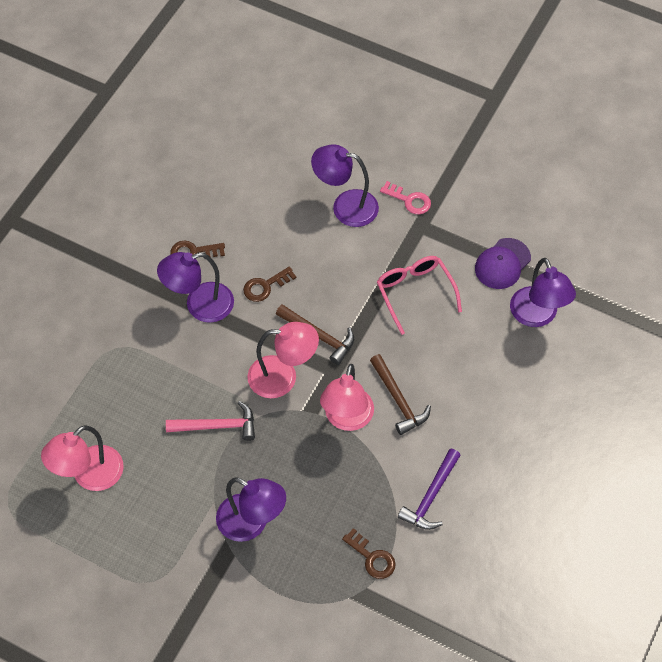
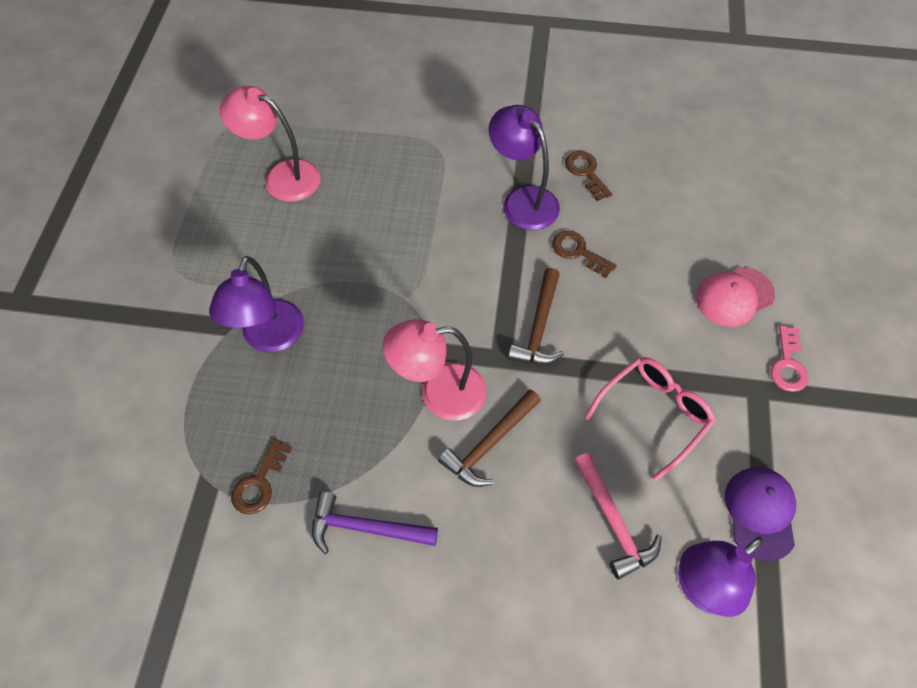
camera: 70 degrees right, 0 degrees up
pink hammer [166,401,255,441] -> pink hammer moved to [574,453,662,579]
pink lamp [247,322,319,398] -> none
purple lamp [311,144,379,227] -> pink cap [696,267,775,327]
purple cap [475,238,531,289] -> purple cap turned 75 degrees clockwise [725,467,796,561]

